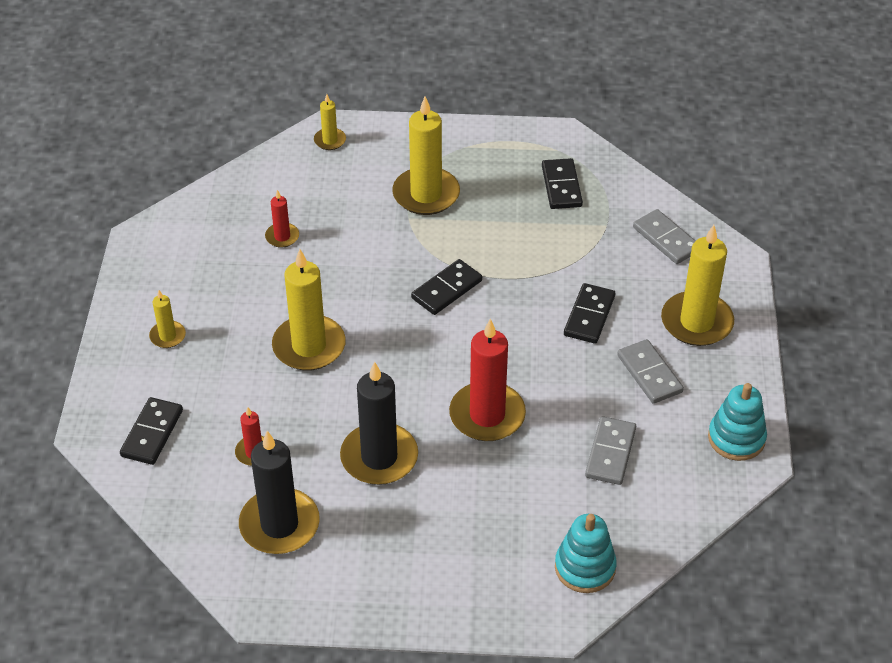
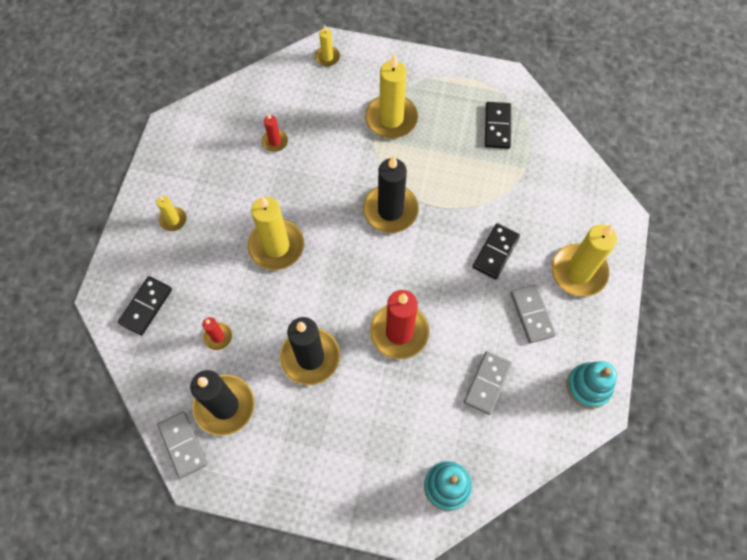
camera: 10 degrees right, 20 degrees up
black domino [411,259,482,315] -> black candle [363,156,419,233]
grey domino [633,209,696,264] -> grey domino moved to [157,411,207,479]

